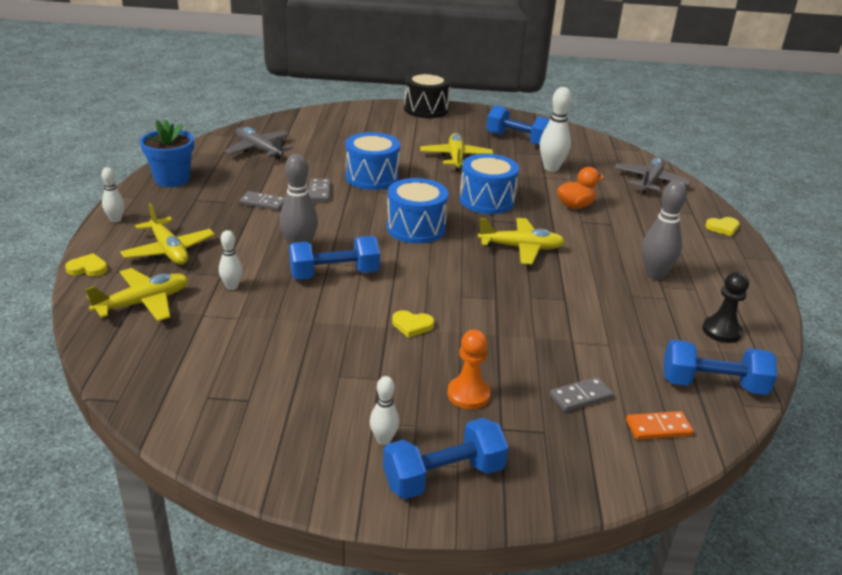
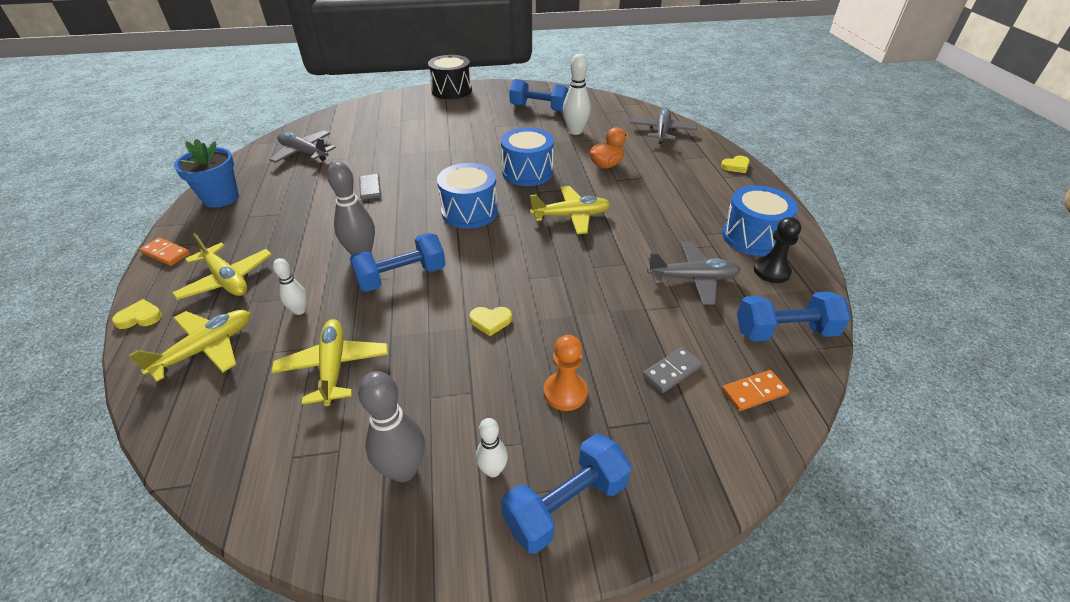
camera: 10 degrees left, 10 degrees up
white bowling pin [101,167,124,223] -> orange domino [140,237,190,266]
grey domino [240,191,286,211] -> none
blue drum [345,132,400,190] -> blue drum moved to [722,185,798,256]
yellow plane [420,133,493,171] -> yellow plane moved to [271,319,388,406]
grey bowling pin [642,180,687,280] -> grey bowling pin moved to [358,371,425,482]
none -> grey plane [647,242,741,305]

